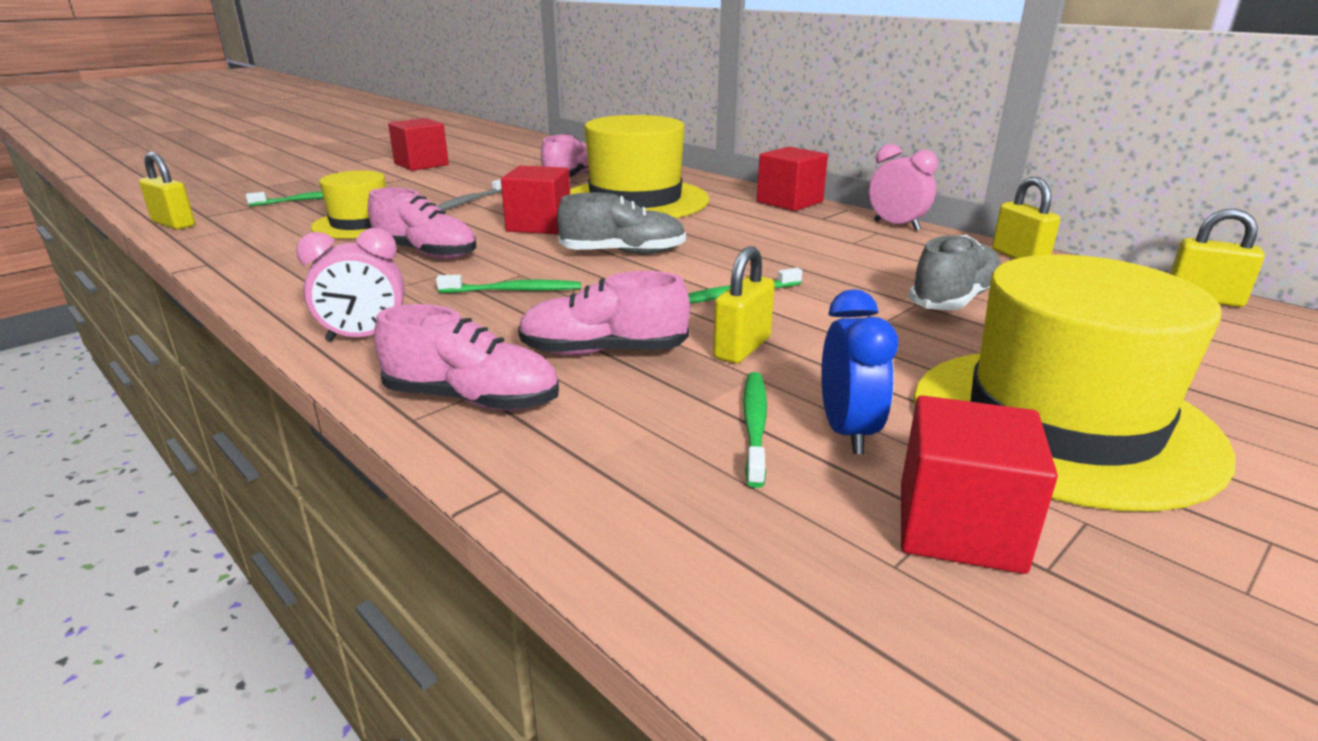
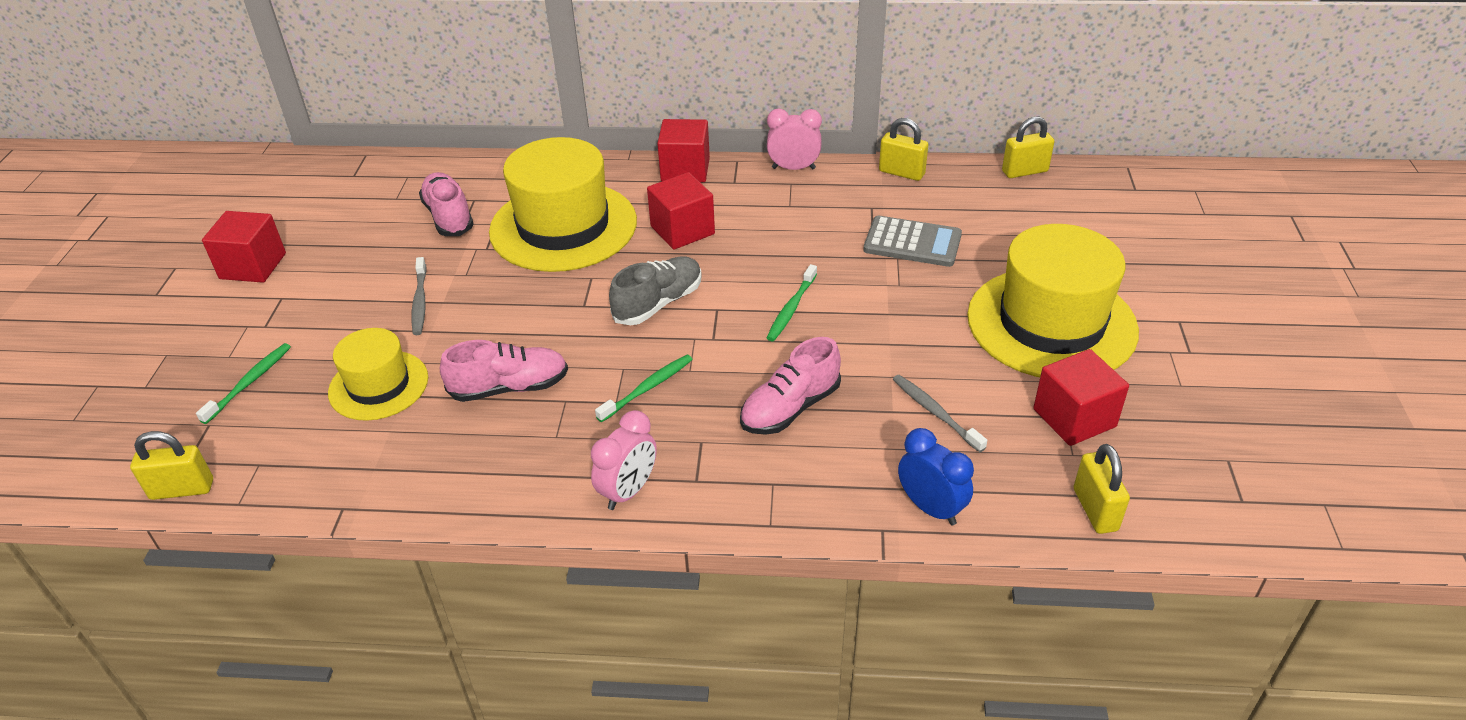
camera: 40 degrees left, 15 degrees up
pink shoe [374,304,559,411] -> none
red cube [501,166,570,234] -> red cube moved to [647,172,715,249]
yellow padlock [713,246,775,364] -> yellow padlock moved to [1074,444,1130,534]
green toothbrush [743,372,767,488] -> grey toothbrush [893,375,987,452]
blue clock [821,289,898,454] -> blue clock moved to [898,428,974,525]
grey shoe [909,235,1001,311] -> grey calculator [863,216,962,267]

